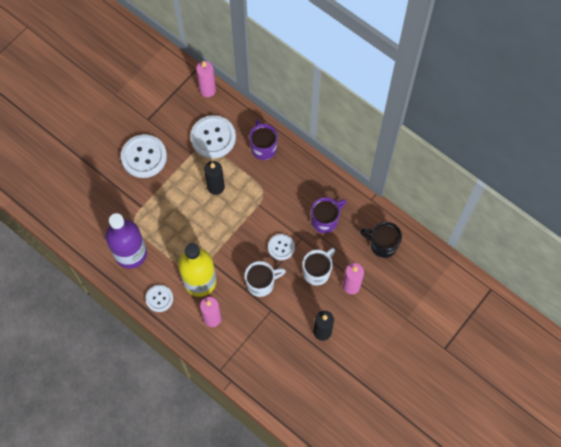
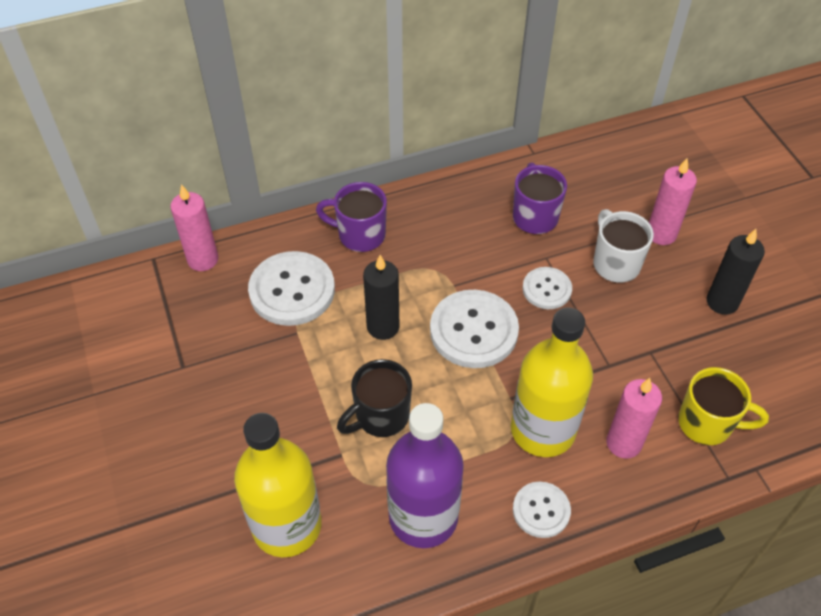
camera: 60 degrees left, 15 degrees down
white button [121,134,167,178] -> white button moved to [430,290,519,368]
white mug [245,261,286,297] -> none
black mug [360,222,402,258] -> black mug moved to [337,359,412,437]
none -> yellow bottle [234,413,322,557]
none -> yellow mug [678,367,769,445]

